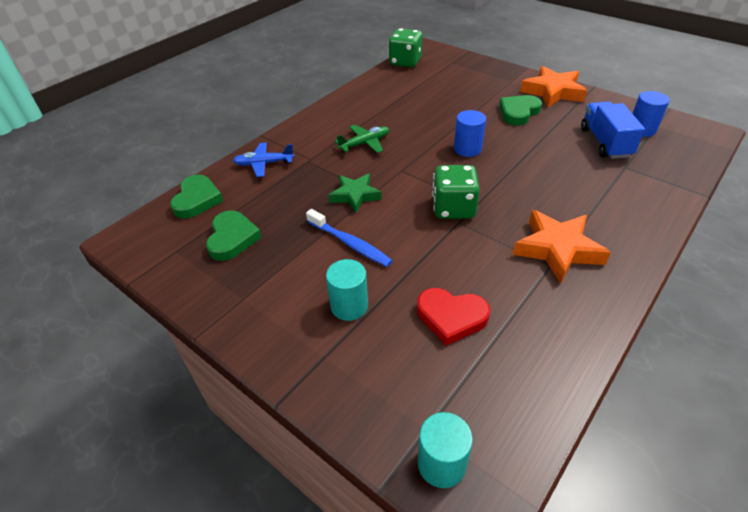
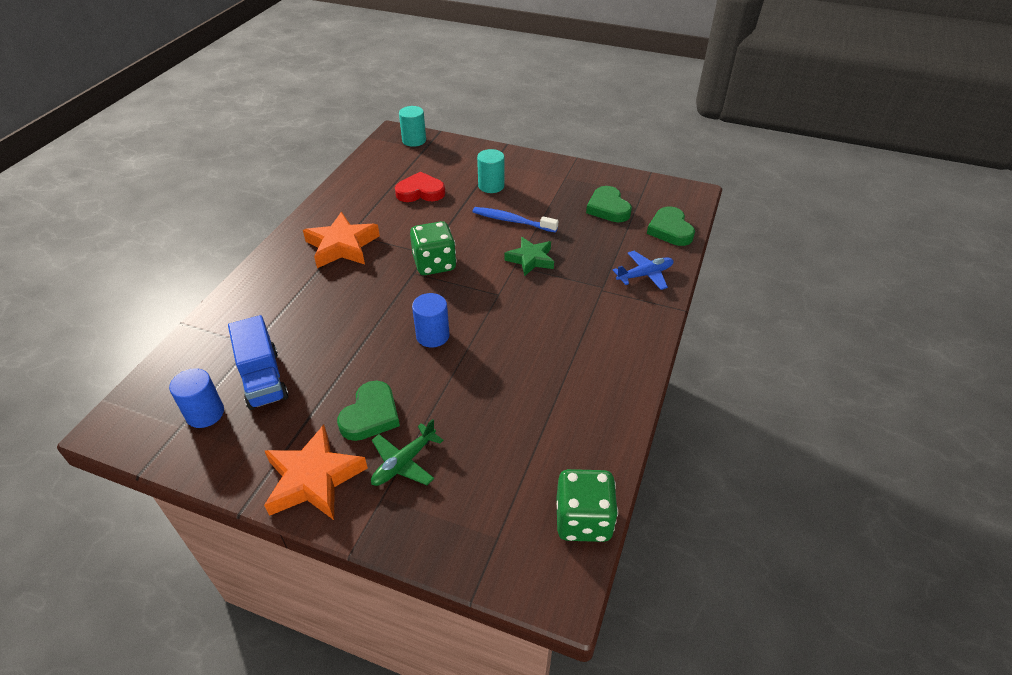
camera: 160 degrees right, 0 degrees up
green plane [335,125,389,153] -> green plane moved to [371,419,444,486]

